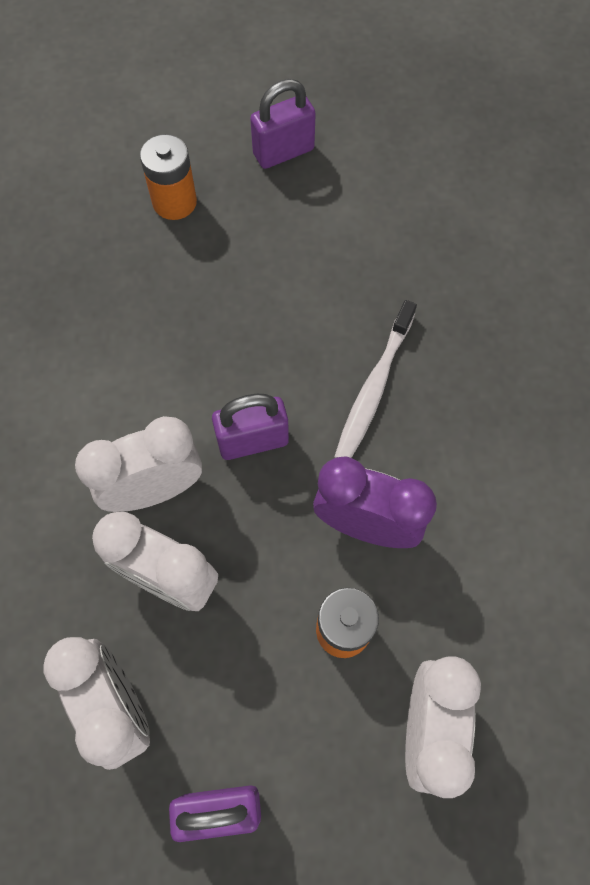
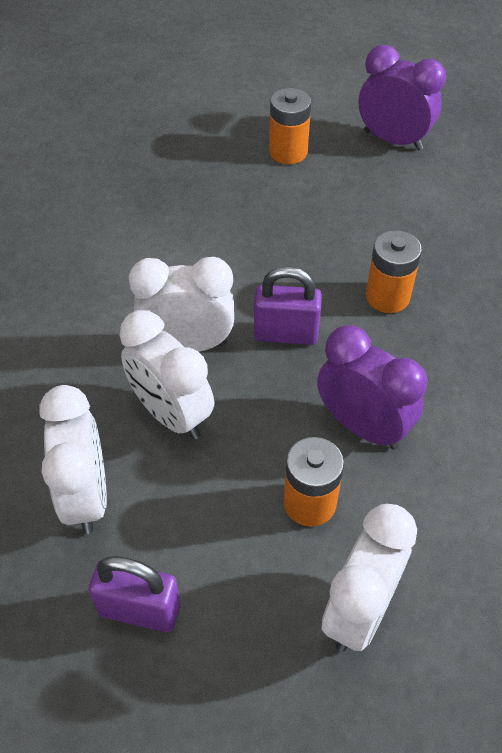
camera: 20 degrees right, 15 degrees down
purple padlock [250,79,316,169] -> purple clock [359,45,446,151]
white toothbrush [334,300,417,458] -> none
none -> orange battery [366,230,422,313]

